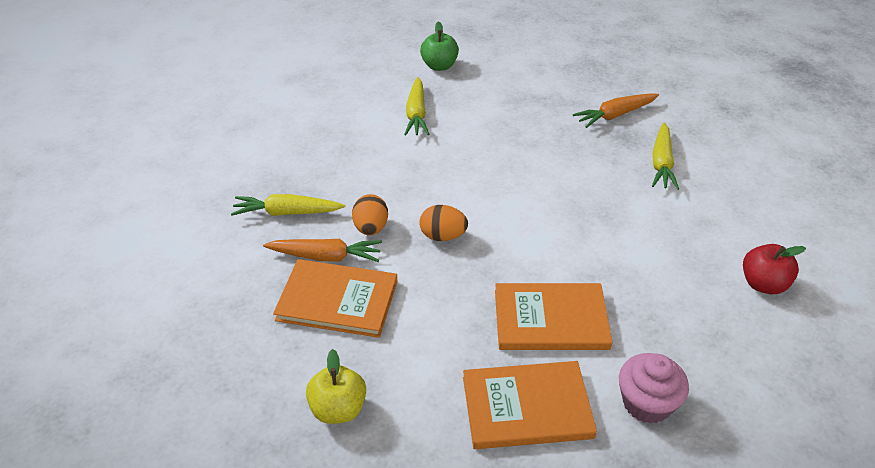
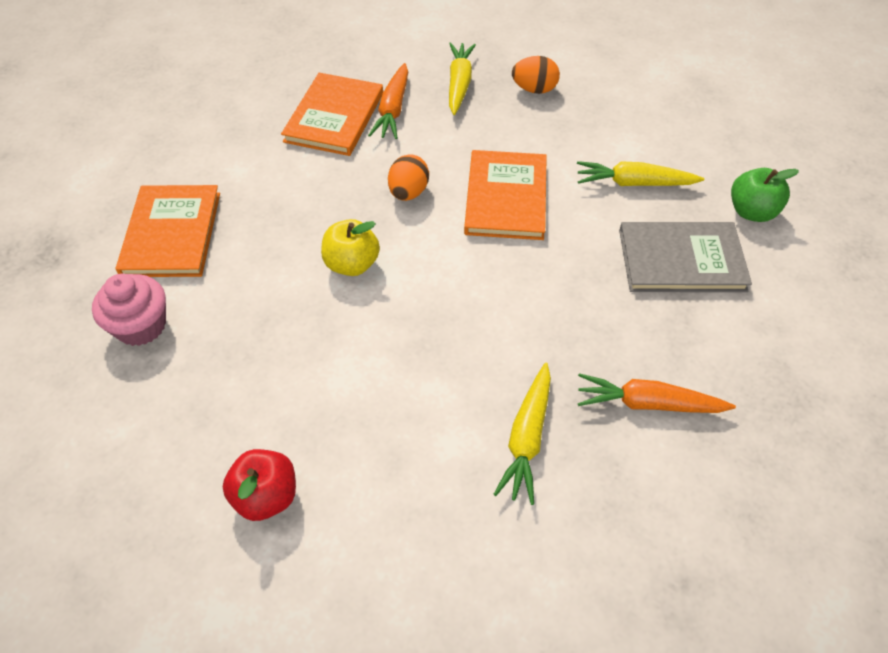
camera: 95 degrees right, 10 degrees up
yellow apple [306,349,366,424] -> yellow apple moved to [321,219,380,276]
orange egg [352,194,388,235] -> orange egg moved to [512,56,560,94]
orange book [495,283,613,350] -> orange book moved to [464,150,547,240]
orange carrot [573,93,659,128] -> orange carrot turned 60 degrees counterclockwise [578,373,736,413]
yellow carrot [652,123,679,190] -> yellow carrot turned 90 degrees counterclockwise [493,363,551,505]
none -> grey book [619,222,752,292]

